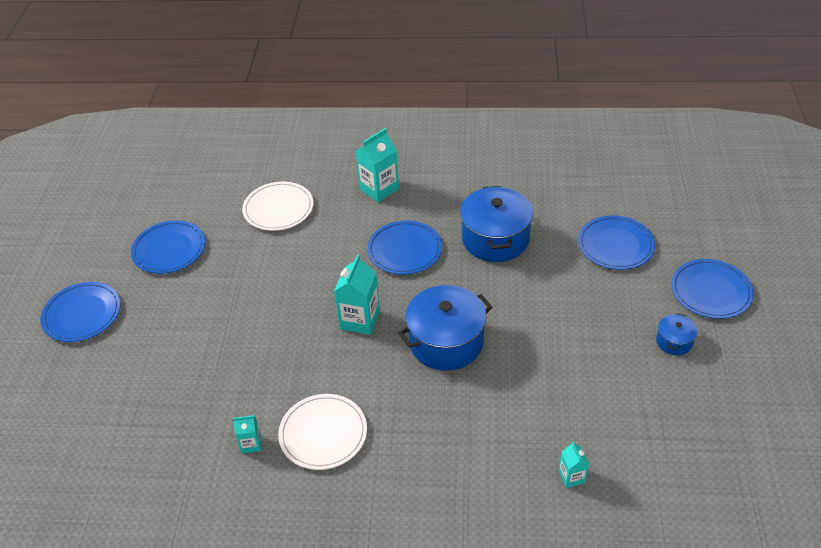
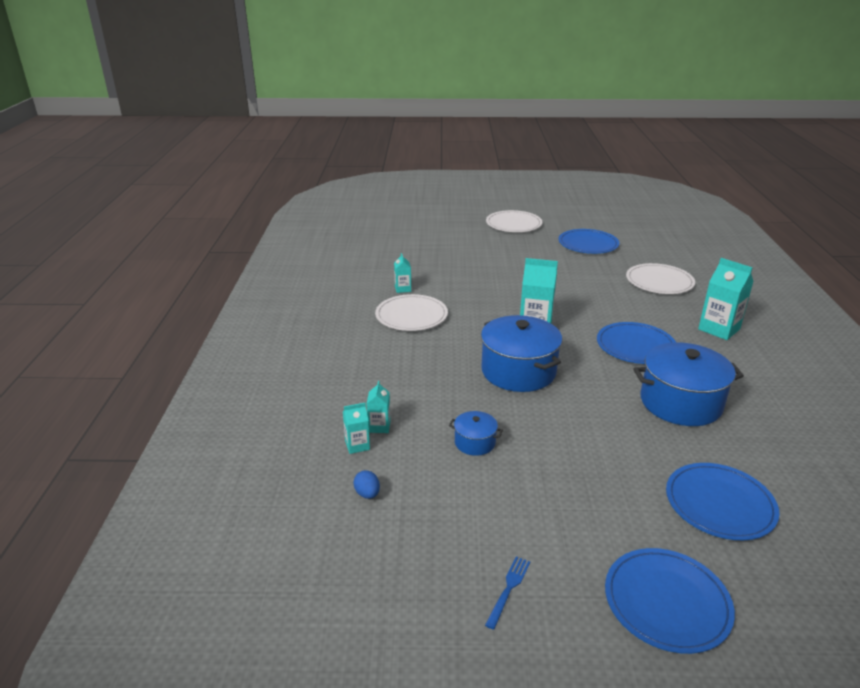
camera: 85 degrees right, 15 degrees down
blue plate [40,282,120,342] -> white plate [486,210,543,232]
blue pot [656,313,697,355] -> blue pot moved to [449,411,503,456]
none -> blue egg [353,470,380,499]
none -> turquoise carton [367,381,391,433]
none -> blue fork [485,556,530,630]

